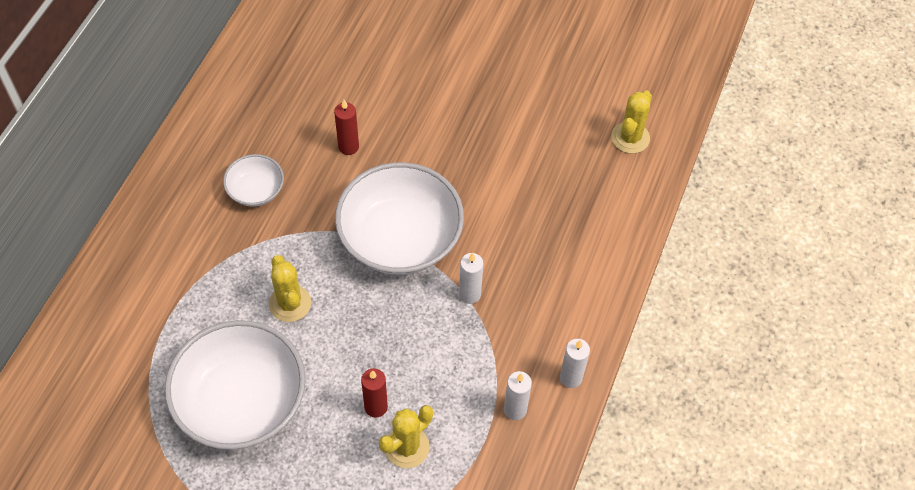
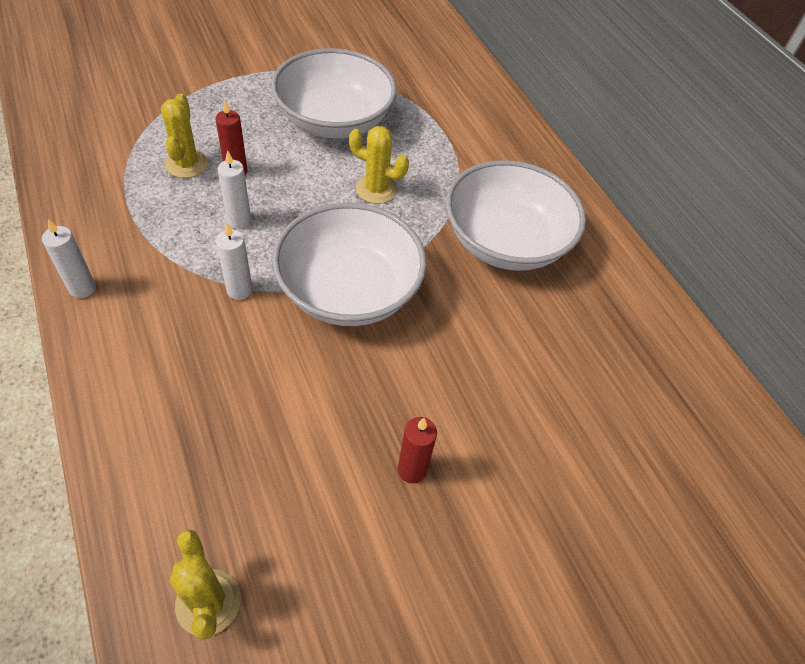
camera: 130 degrees right, 5 degrees down
white bowl [223,154,284,207] -> white bowl [446,160,586,271], size x2.06
red candle [334,100,359,155] -> red candle moved to [398,417,437,483]
white candle [504,371,532,420] -> white candle moved to [218,150,251,229]

